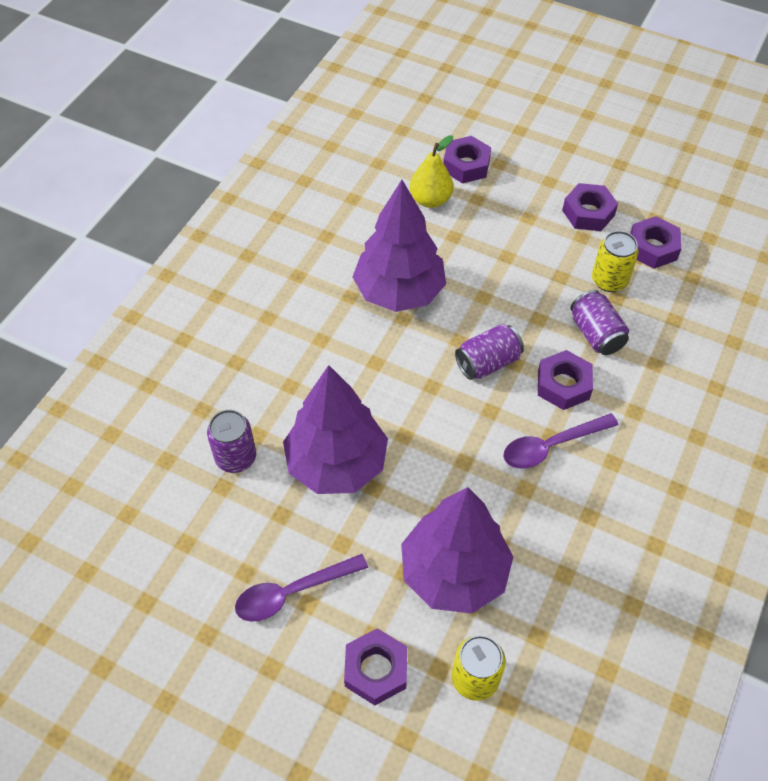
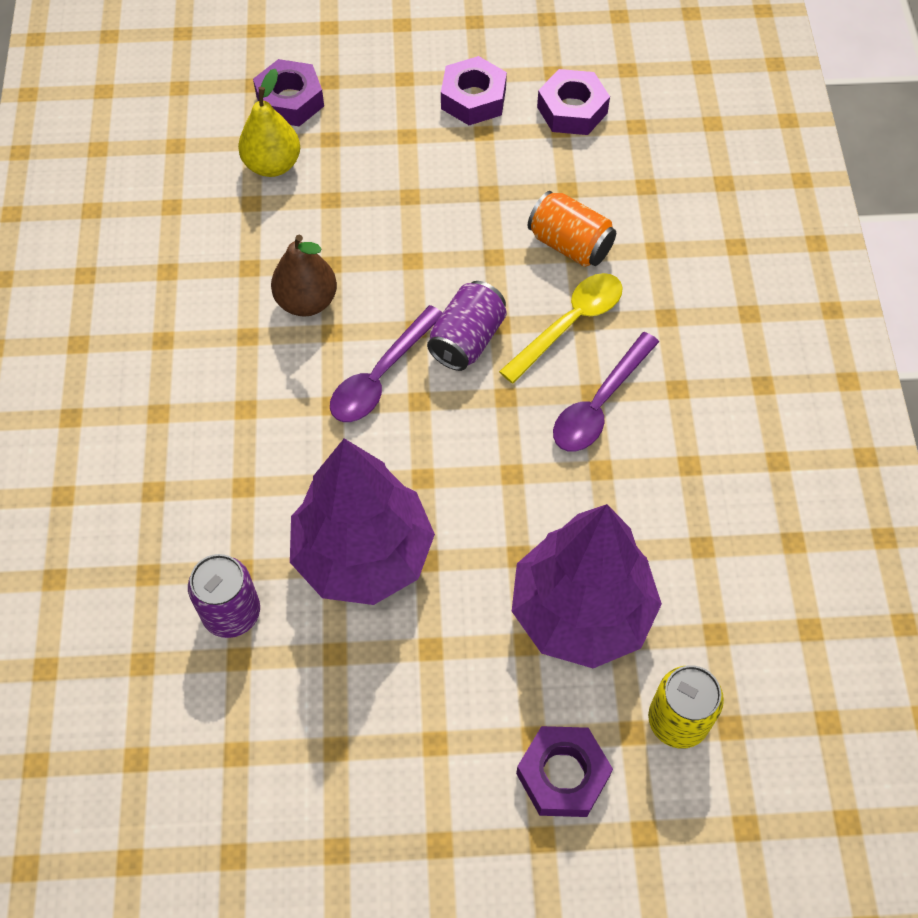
camera: 30 degrees left, 5 degrees up
purple spoon [235,554,368,622] -> purple spoon moved to [330,305,443,422]
purple tree [353,180,446,312] -> brown pear [271,235,337,316]
purple nut [538,350,593,410] -> yellow spoon [499,273,623,383]
purple can [571,290,629,355] -> orange can [528,191,616,267]
yellow can [592,231,639,292] -> none

